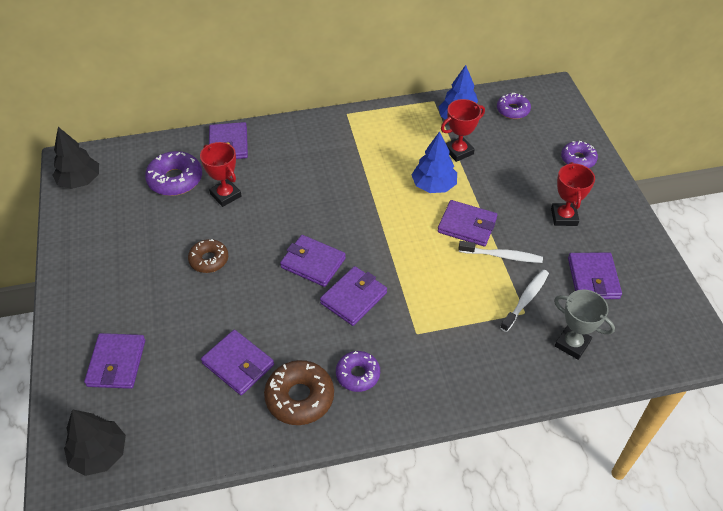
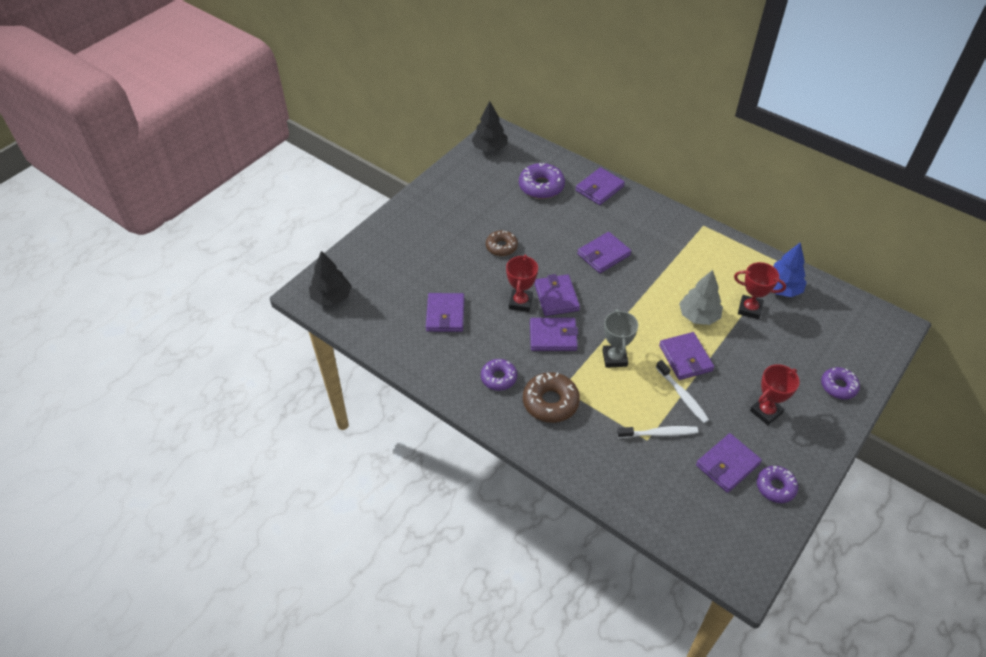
camera: 50 degrees right, 0 degrees up
purple wallet [84,333,145,389] -> purple wallet moved to [577,232,631,273]
red trophy [200,142,241,207] -> red trophy moved to [506,255,538,312]
brown donut [264,360,334,425] -> brown donut moved to [523,372,580,423]
blue tree [412,131,457,193] -> grey tree [679,270,723,325]
purple donut [497,93,531,119] -> purple donut moved to [757,466,798,503]
grey trophy [554,290,615,360] -> grey trophy moved to [603,309,638,368]

